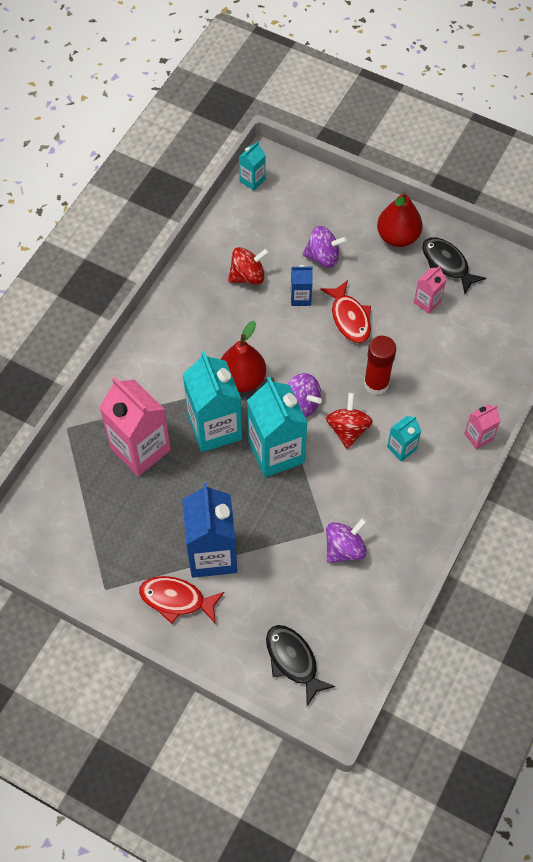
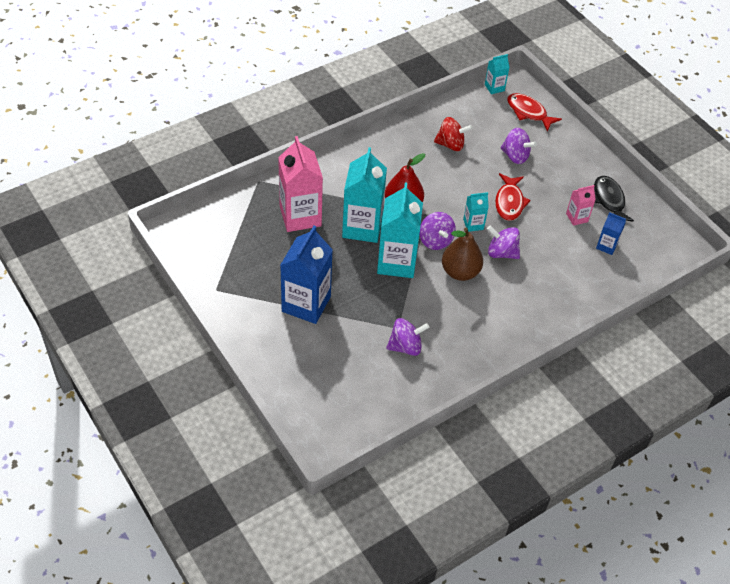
camera: 25 degrees right, 10 degrees down
red fish [139,576,224,624] -> red fish moved to [507,93,562,132]
black fish [266,625,336,706] -> none
blue carton [291,265,313,306] -> blue carton moved to [596,212,626,255]
red spinning top [326,393,373,449] -> brown pear [442,228,483,281]
red glue stick [364,336,396,395] -> purple spinning top [487,225,520,259]
red pear [377,191,422,247] -> none
turquoise carton [387,416,421,461] -> turquoise carton moved to [463,192,489,232]
pink carton [464,405,501,449] -> none

